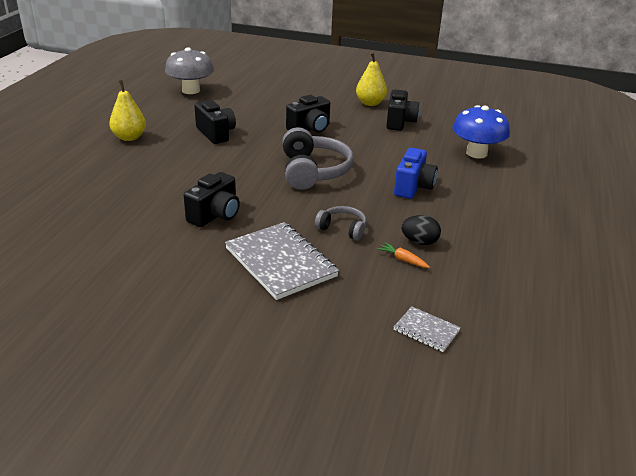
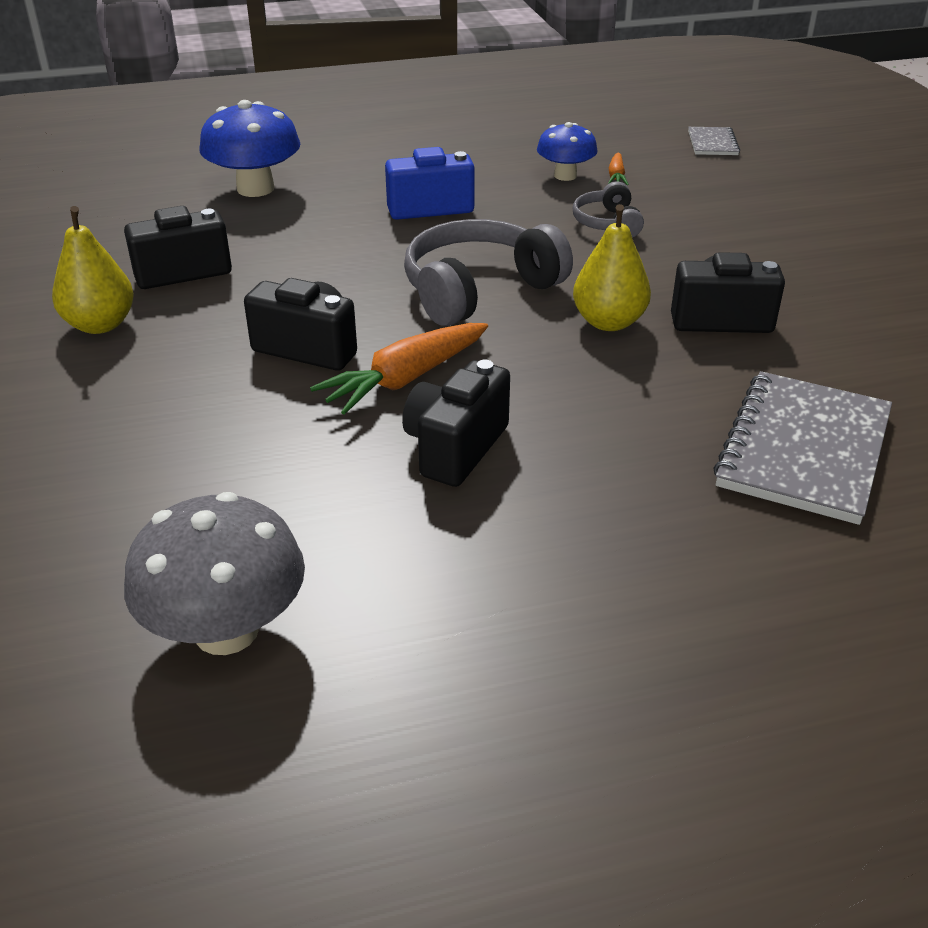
camera: 120 degrees left, 5 degrees up
yellow pear [109,80,146,141] -> yellow pear moved to [573,204,651,331]
grey notebook [225,222,339,300] -> grey notebook moved to [713,371,892,525]
black egg [401,215,441,245] -> blue mushroom [537,122,598,181]
none -> orange carrot [310,323,488,415]

